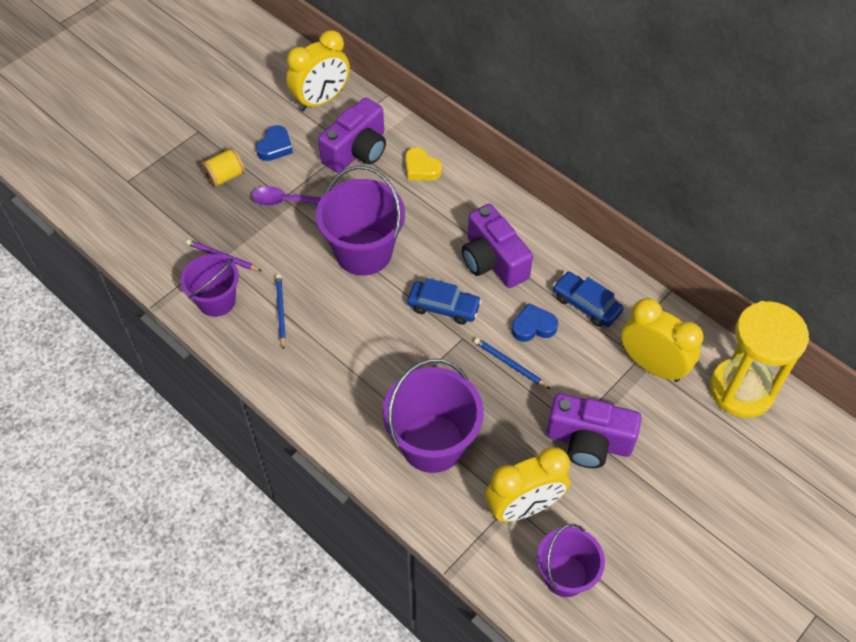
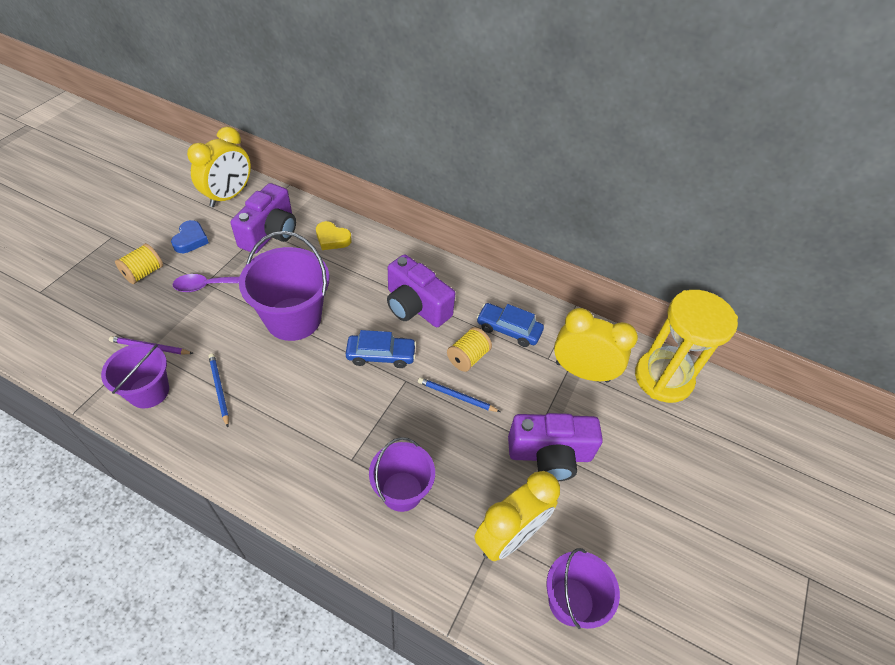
camera: 20 degrees left, 5 degrees down
purple bucket [383,359,484,473] -> purple bucket [369,437,435,512], size x0.64
blue heart [512,303,558,342] -> yellow spool [447,327,492,372]

